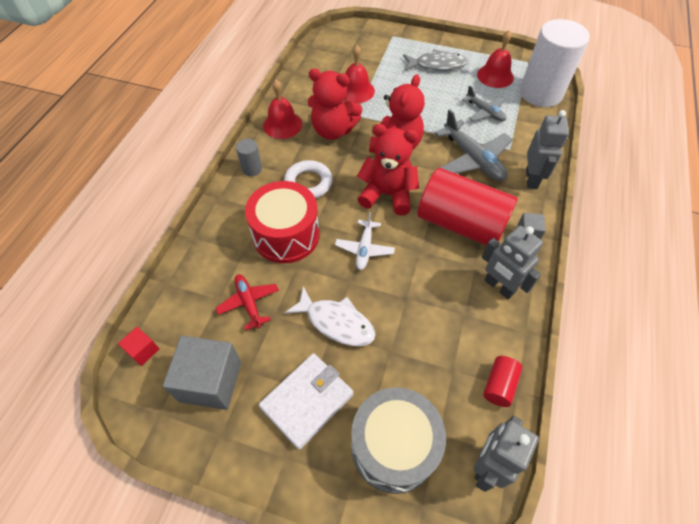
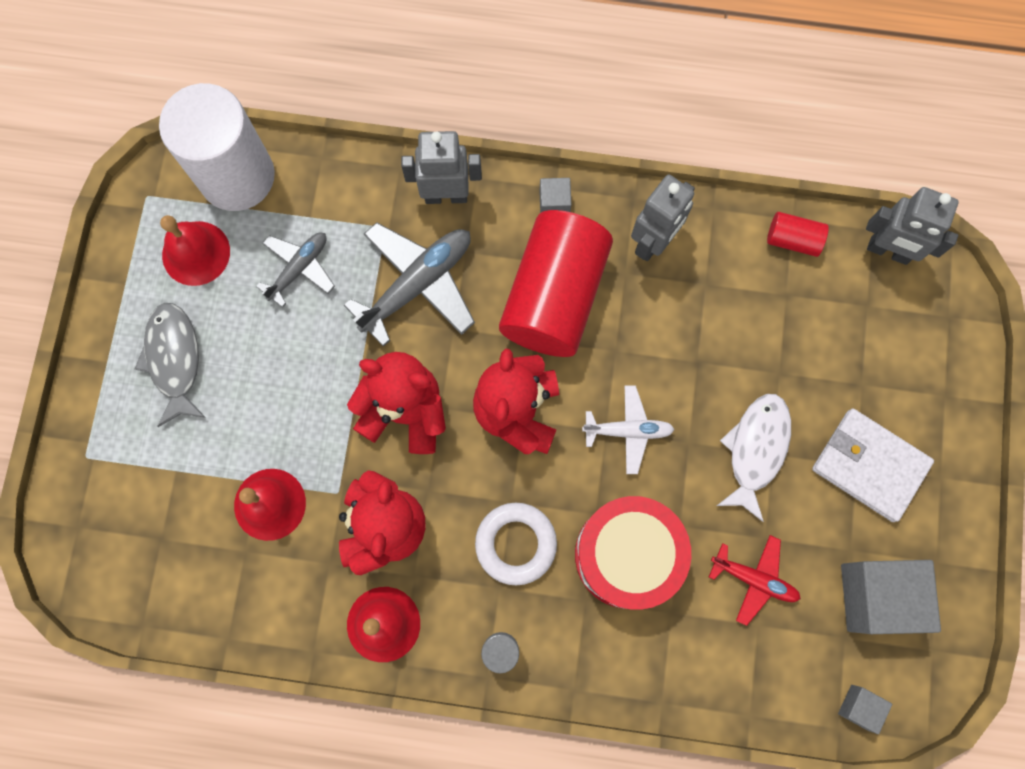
camera: 100 degrees left, 20 degrees up
red cube [118,327,159,366] -> grey cube [838,685,892,734]
red plane [216,274,279,330] -> red plane turned 120 degrees counterclockwise [709,535,801,626]
grey drum [351,387,446,494] -> none

